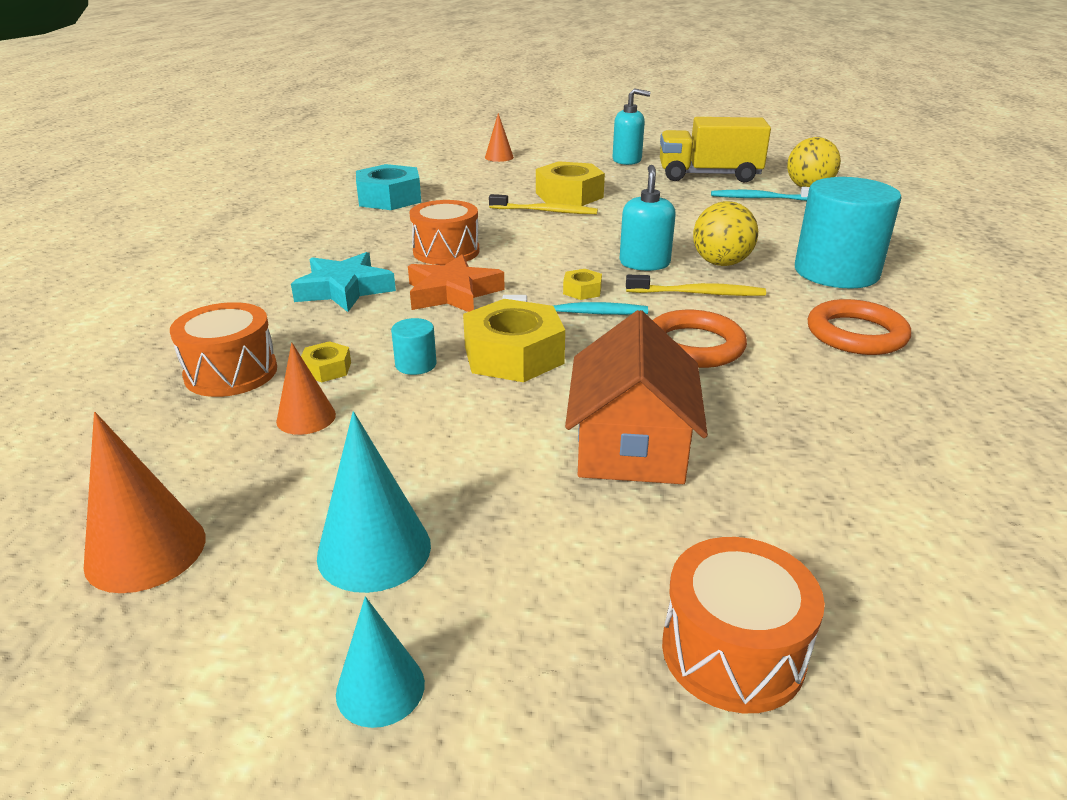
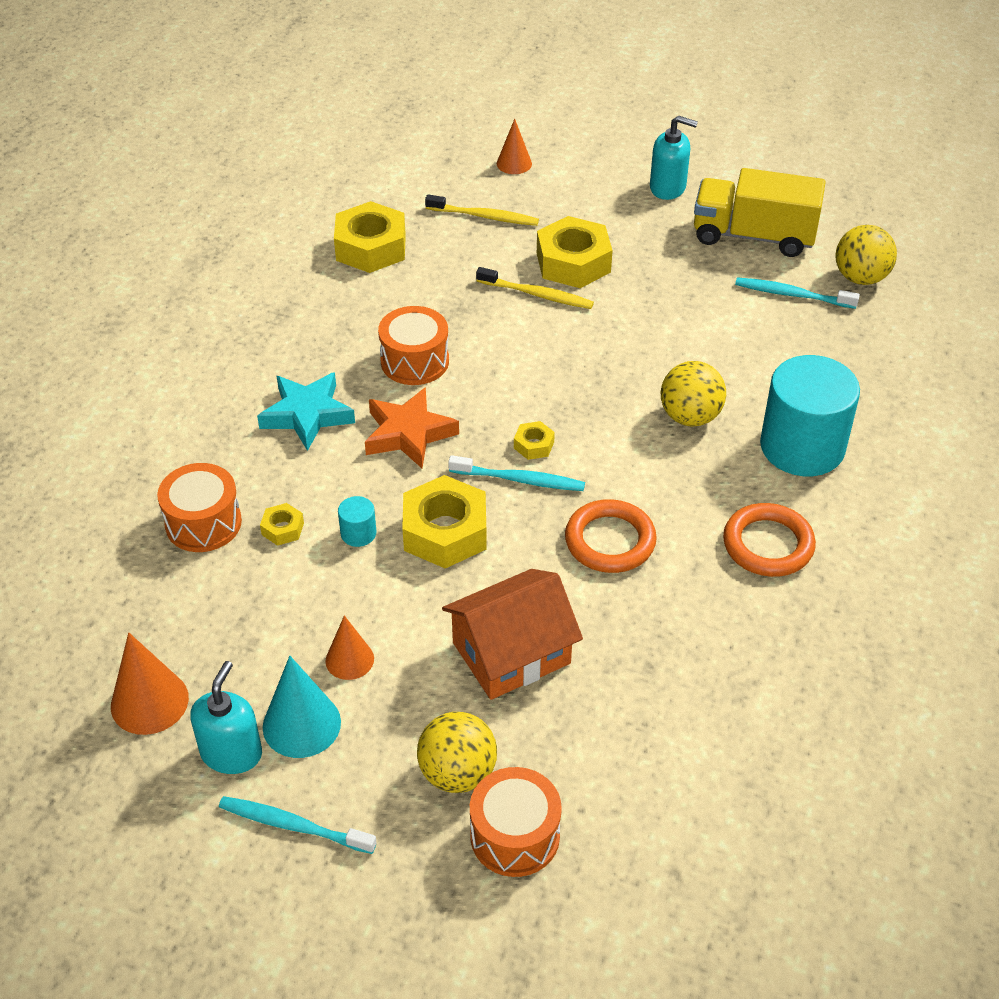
camera: 10 degrees right, 15 degrees up
orange cone [276,342,336,435] -> orange cone moved to [325,615,374,680]
turquoise cone [336,597,425,728] -> turquoise toothbrush [219,796,377,854]
turquoise nut [356,164,421,210] -> yellow nut [334,201,406,273]
orange house [565,310,708,484] -> orange house turned 45 degrees clockwise [442,569,583,700]
turquoise soap dispenser [619,165,676,271] -> turquoise soap dispenser moved to [190,661,262,774]
yellow toothbrush [626,275,766,296] -> yellow toothbrush moved to [425,194,539,226]
none -> yellow ball [417,712,497,793]

